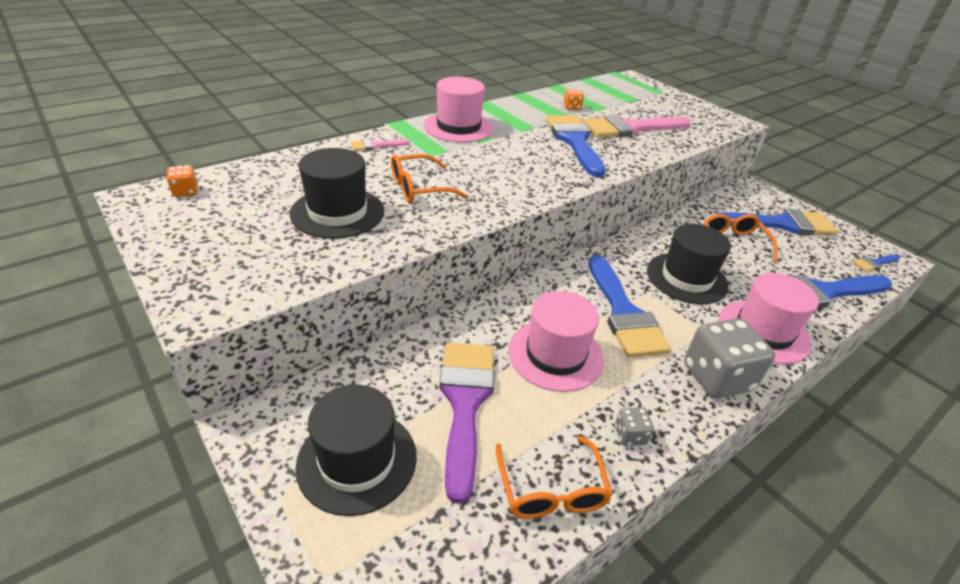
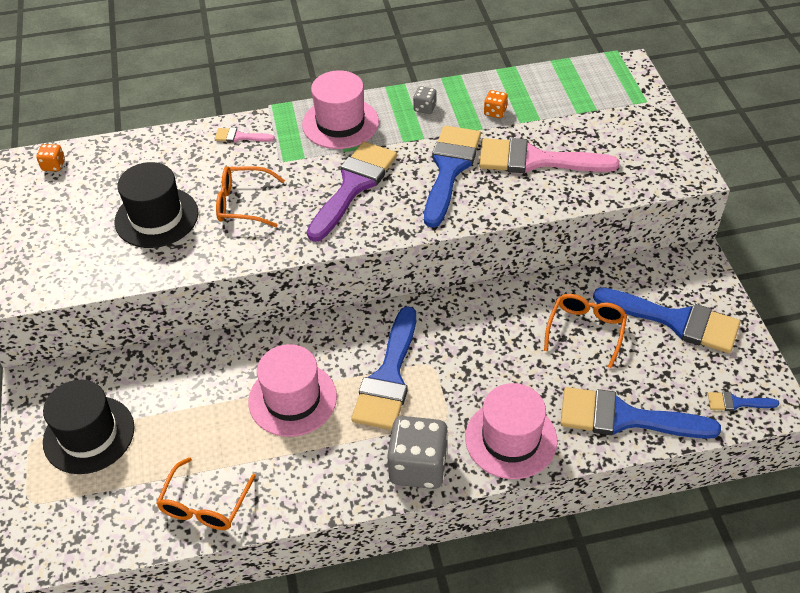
camera: 30 degrees right, 10 degrees up
purple brush [440,342,494,504] -> purple brush moved to [307,141,397,242]
grey dice [615,407,654,446] -> grey dice moved to [413,86,437,114]
black hat [647,224,731,304] -> none

